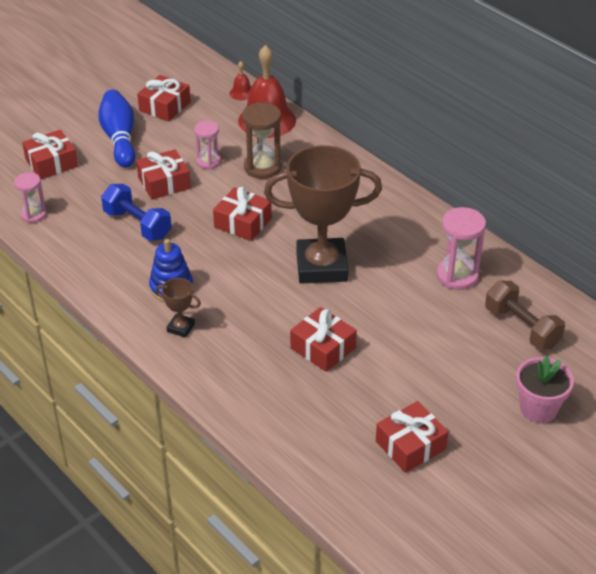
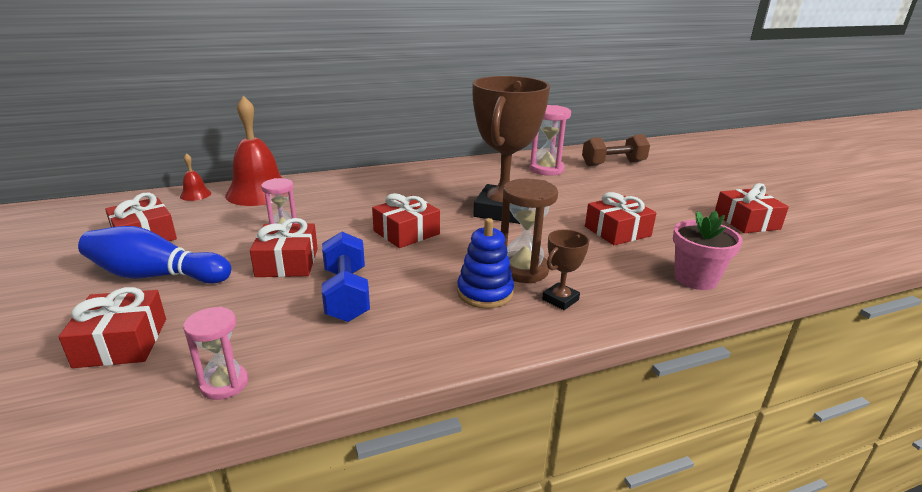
camera: 70 degrees left, 15 degrees down
blue dumbbell [101,184,172,241] -> blue dumbbell turned 75 degrees counterclockwise [322,232,370,322]
brown hourglass [242,102,282,179] -> brown hourglass moved to [501,179,558,283]
pink flower pot [516,356,574,423] -> pink flower pot moved to [673,211,743,290]

